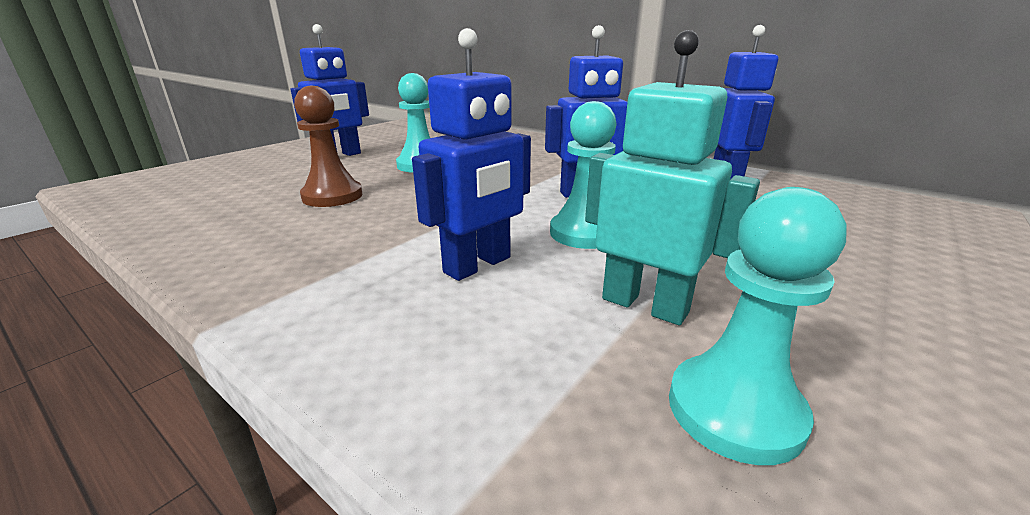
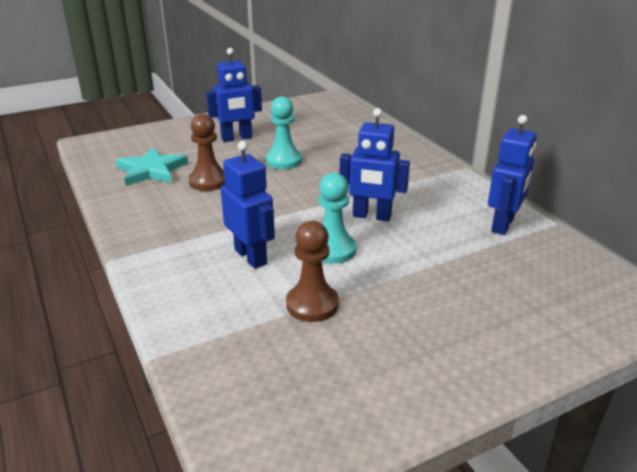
camera: 25 degrees right, 5 degrees up
blue robot [412,28,531,281] -> blue robot turned 105 degrees counterclockwise [221,141,275,269]
turquoise robot [585,30,760,325] -> brown pawn [286,221,339,322]
turquoise pawn [669,187,847,465] -> none
none -> turquoise star [116,147,188,186]

